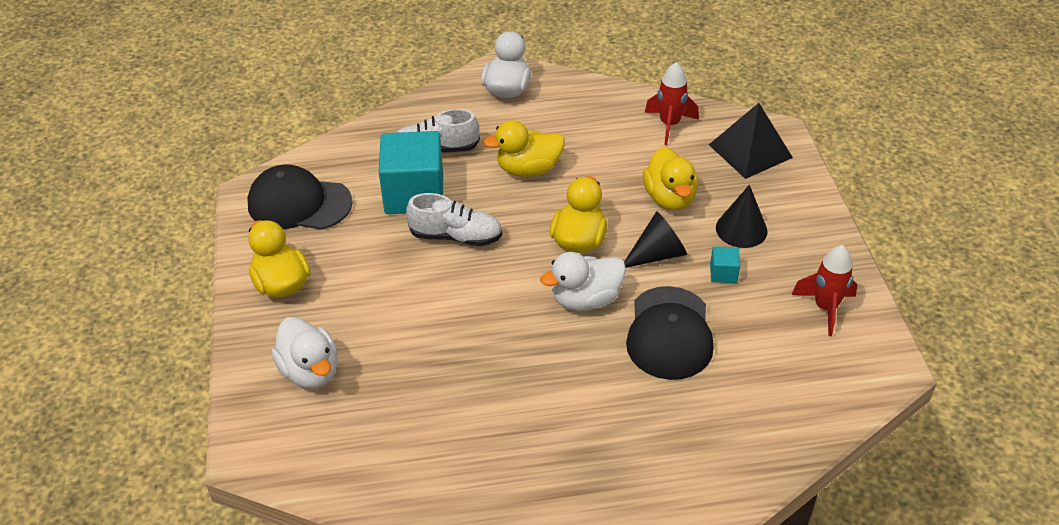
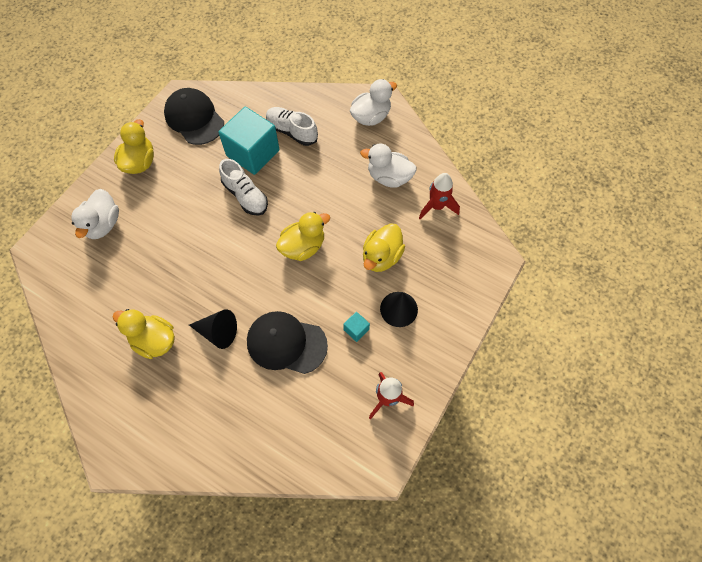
camera: 40 degrees right, 20 degrees up
yellow duck [484,120,565,177] -> yellow duck moved to [112,309,175,359]
white duck [540,252,626,311] -> white duck moved to [360,143,417,188]
black cone [624,211,687,268] -> black cone moved to [189,309,237,349]
black cap [626,286,714,380] -> black cap turned 60 degrees clockwise [247,311,328,374]
black pyramid [709,103,793,179] -> none

